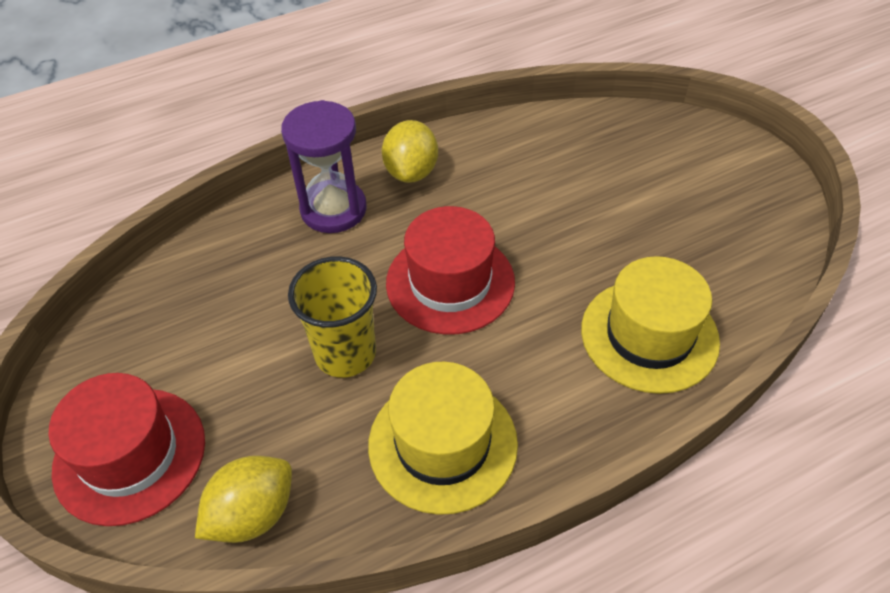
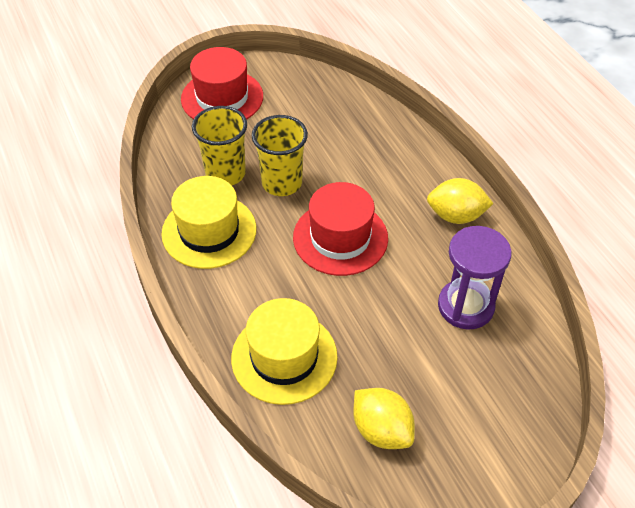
camera: 90 degrees right, 0 degrees up
yellow lemon [195,456,292,543] -> yellow lemon moved to [353,388,415,449]
purple hourglass [281,100,367,233] -> purple hourglass moved to [438,226,512,330]
none -> yellow cup [192,106,247,186]

